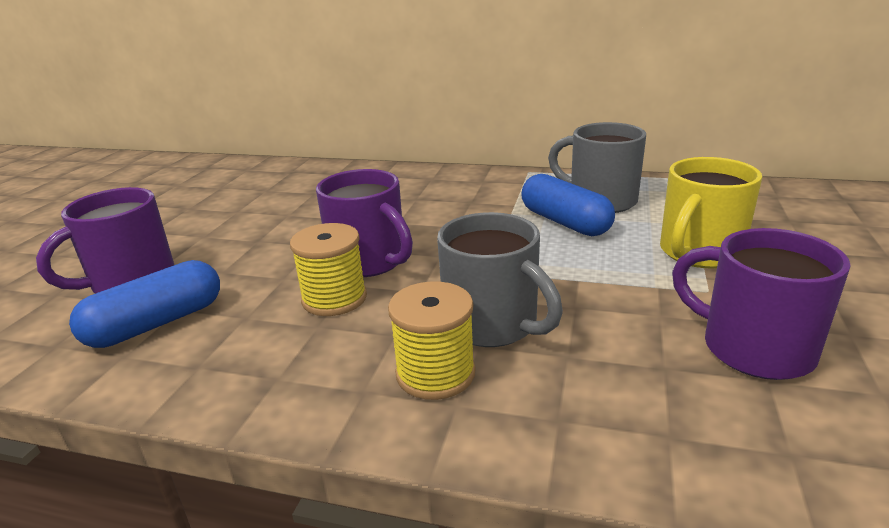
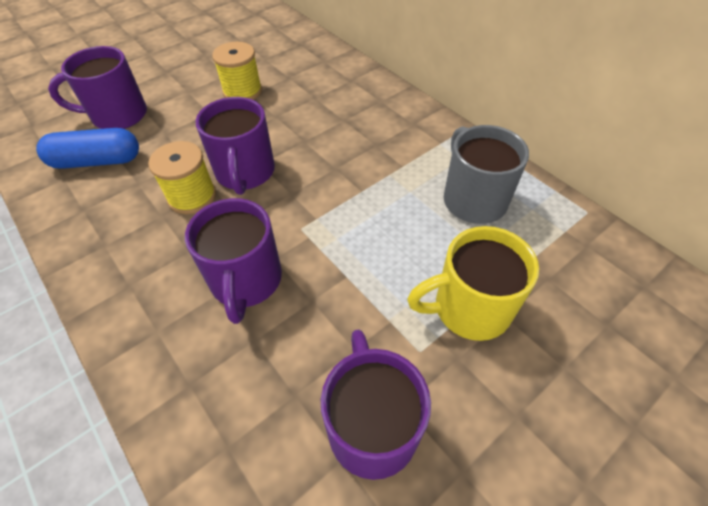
camera: 35 degrees right, 25 degrees up
yellow spool [388,281,476,400] -> yellow spool moved to [212,42,262,100]
grey mug [437,212,563,347] -> purple mug [185,198,282,324]
blue capsule [521,174,615,236] -> none

